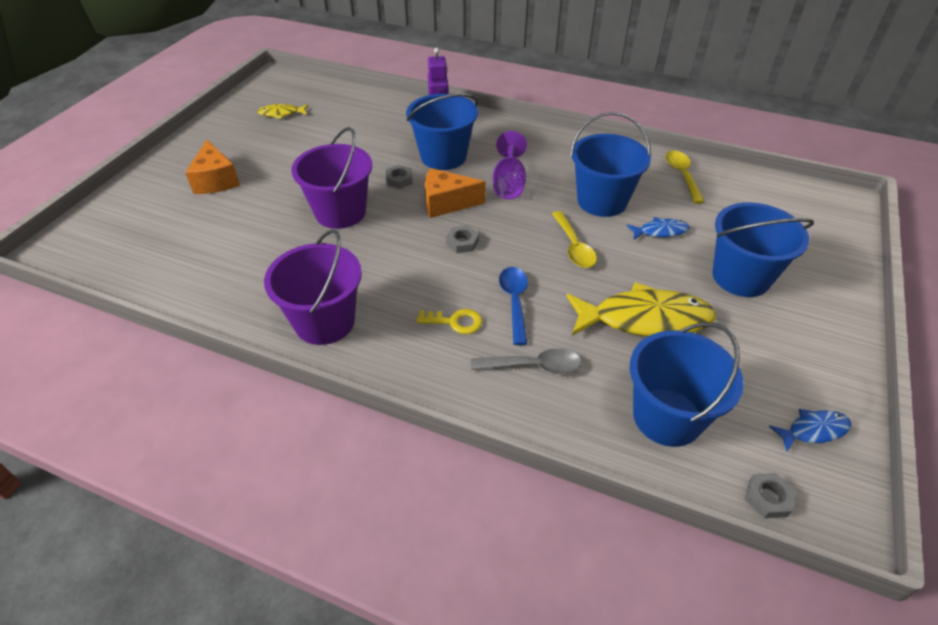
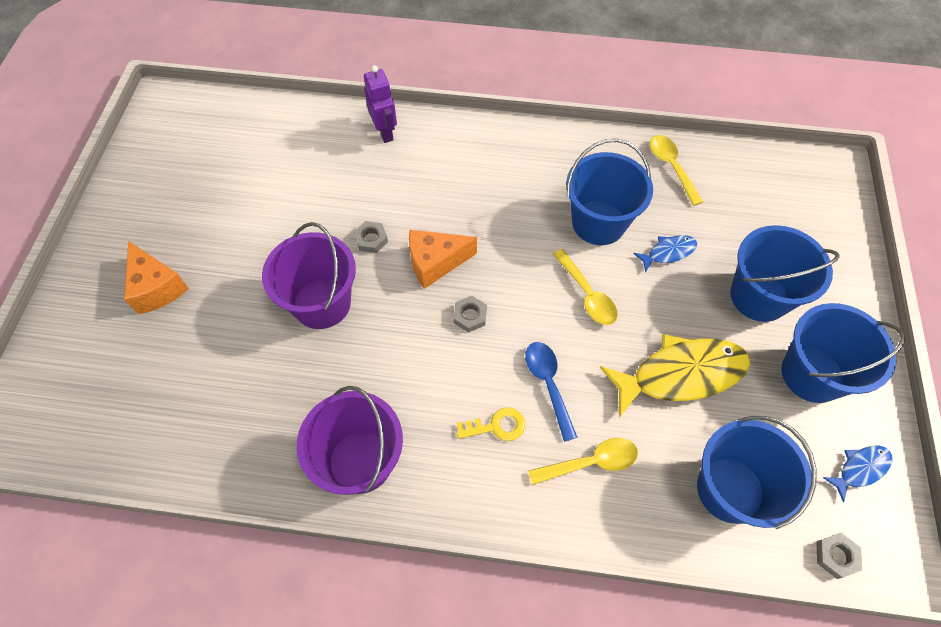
camera: 15 degrees left, 15 degrees up
yellow fish [257,104,309,119] -> none
blue bucket [406,93,478,170] -> blue bucket moved to [781,303,905,403]
grey spoon [471,348,582,374] -> yellow spoon [528,438,638,485]
purple goblet [493,131,527,199] -> none

